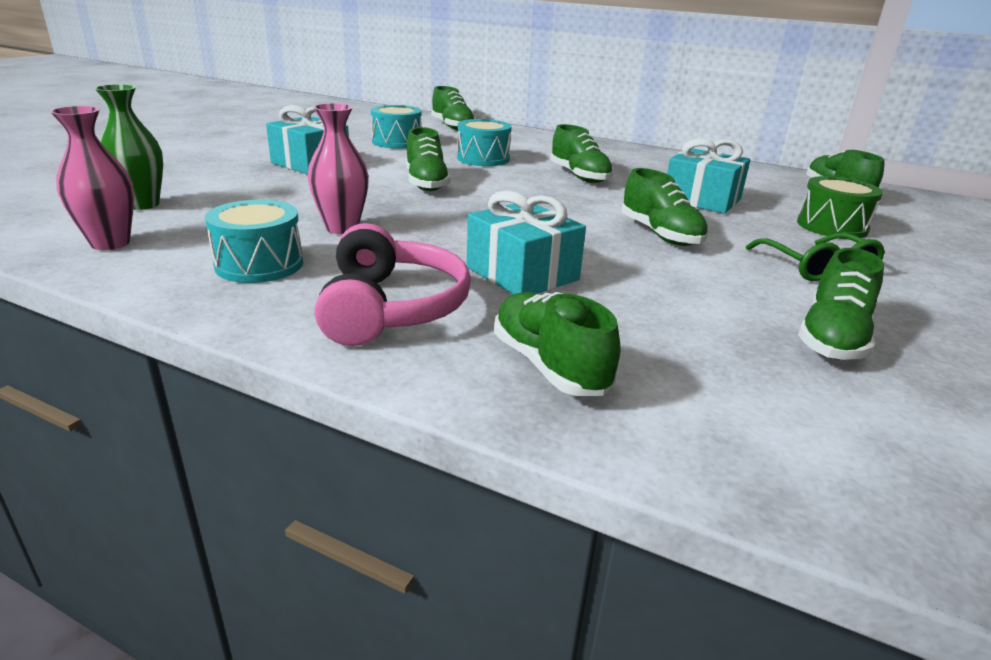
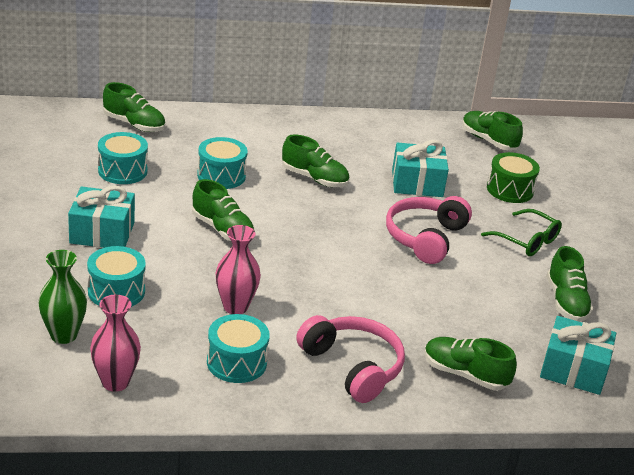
camera: 35 degrees left, 5 degrees up
turquoise gift [466,190,586,294] -> turquoise gift moved to [540,316,616,395]
green shoe [622,168,708,246] -> pink headphones [386,196,472,264]
none -> turquoise drum [87,246,146,307]

